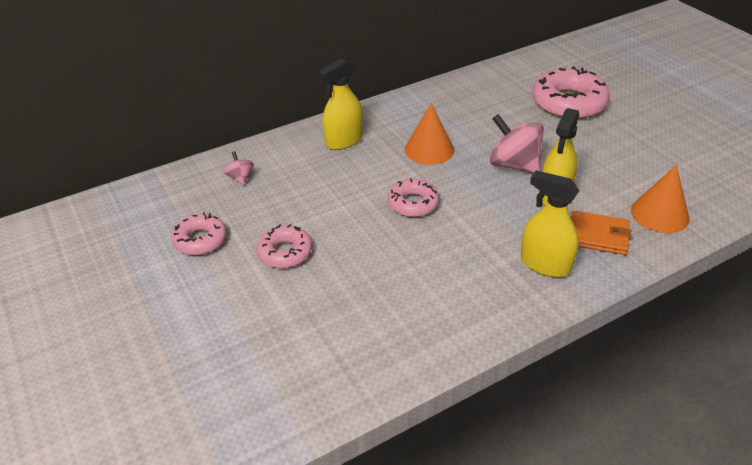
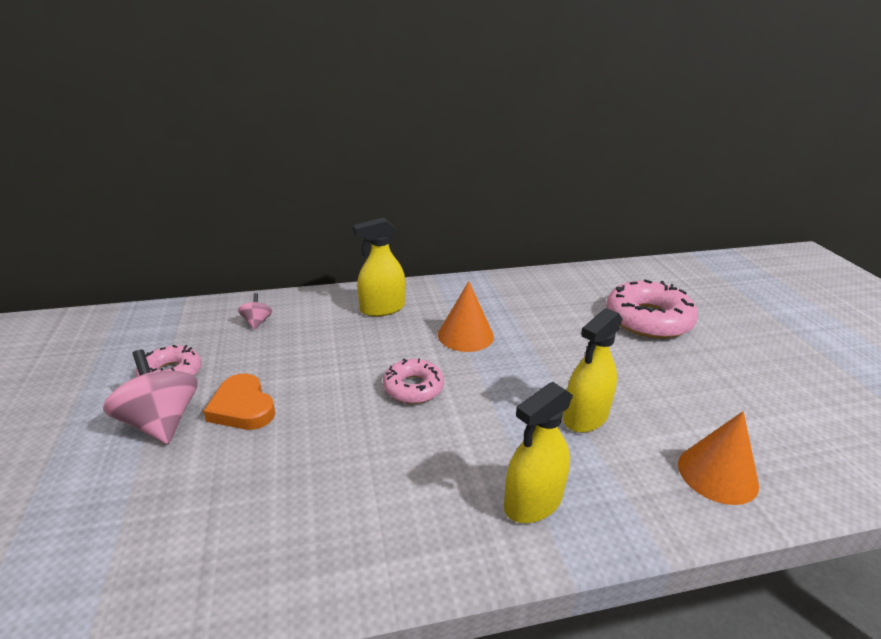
camera: 15 degrees right, 10 degrees down
pink donut [256,224,312,268] -> orange heart [203,374,275,430]
pink spinning top [490,114,544,174] -> pink spinning top moved to [103,349,198,444]
yellow spray bottle [521,170,580,277] -> yellow spray bottle turned 90 degrees counterclockwise [504,382,573,523]
orange wallet [571,211,631,255] -> none

